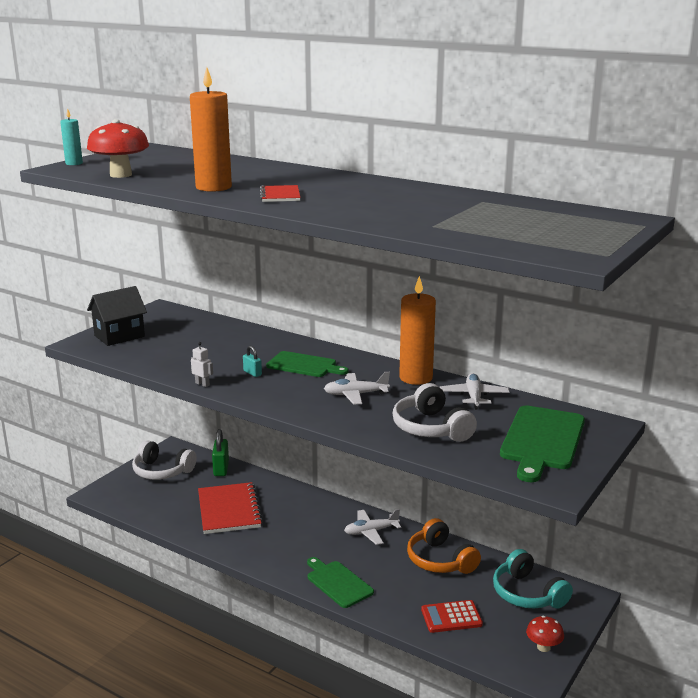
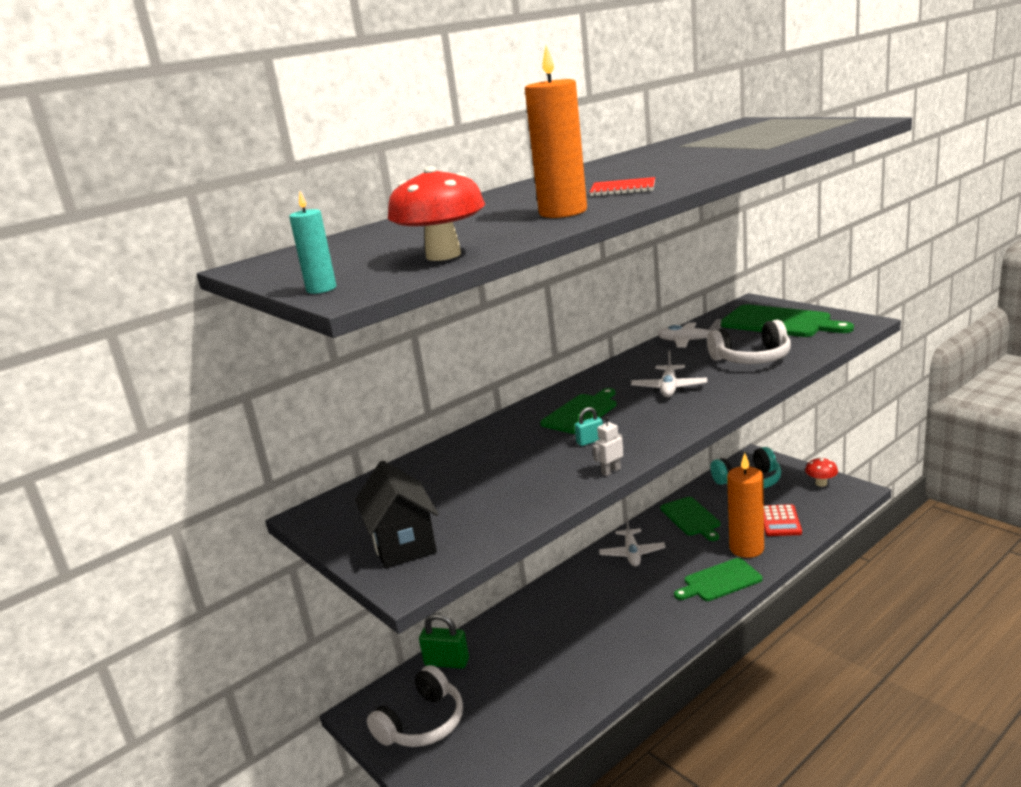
camera: 70 degrees left, 0 degrees up
red notebook [198,482,263,534] -> none
orange candle [399,276,436,385] -> orange candle moved to [727,453,764,558]
orange headphones [407,518,481,574] -> green cutting board [660,497,721,541]

